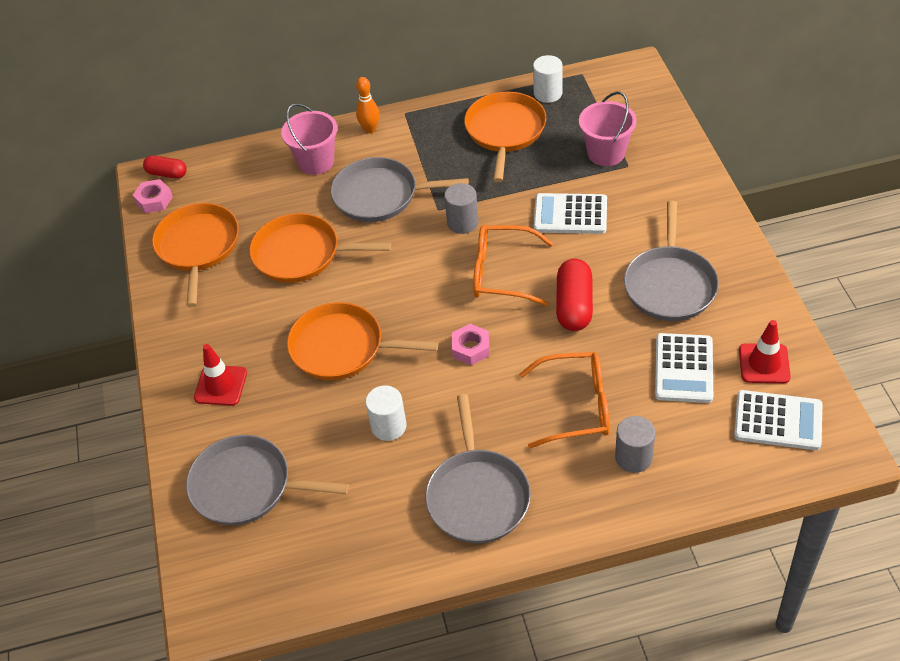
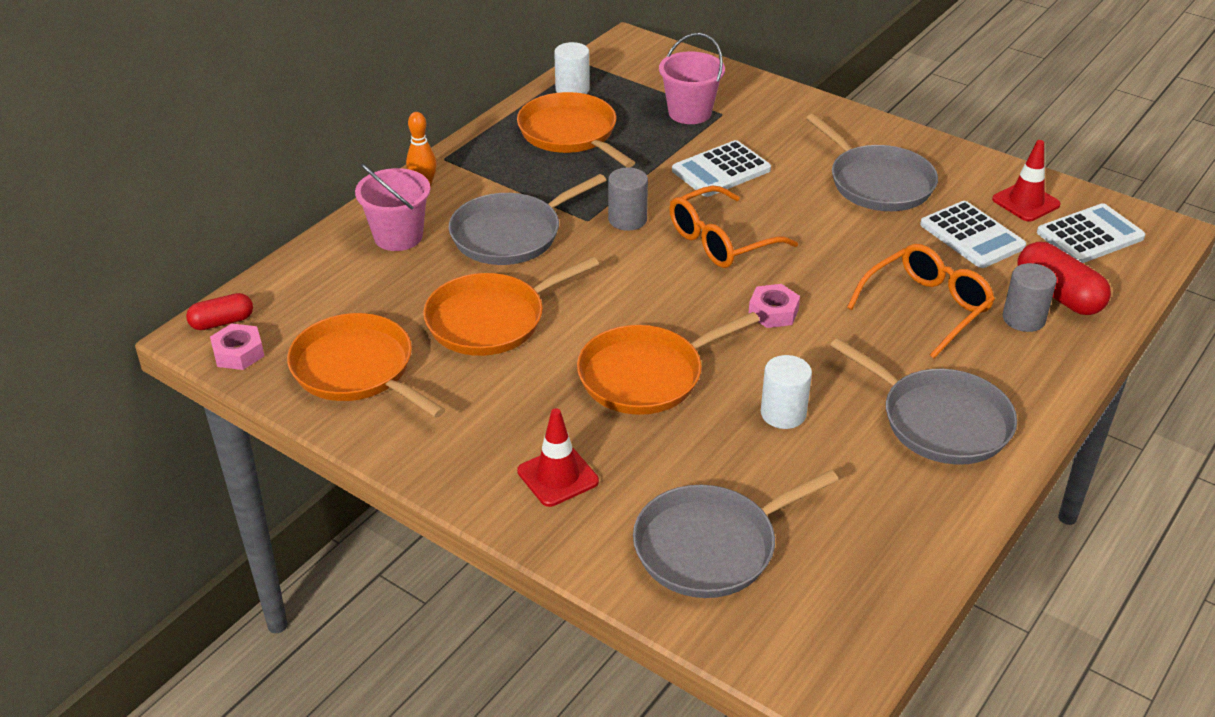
camera: 45 degrees left, 10 degrees down
red capsule [556,259,593,331] -> red capsule moved to [1017,242,1111,315]

